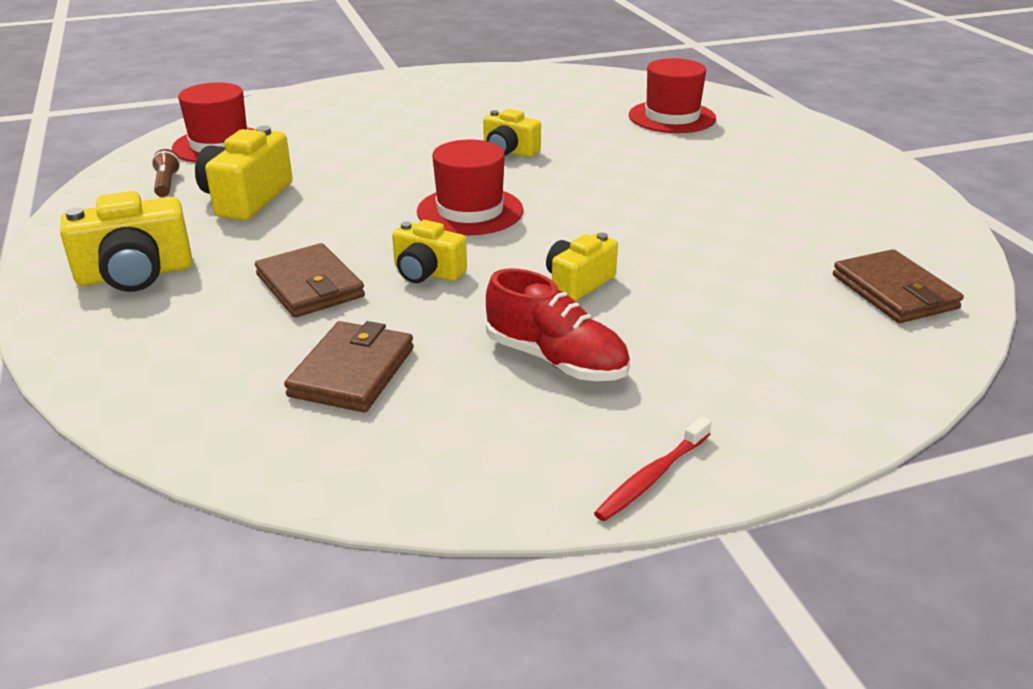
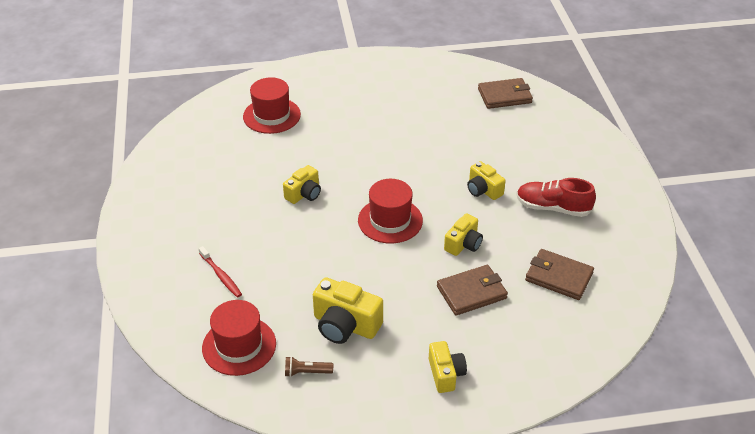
camera: 80 degrees left, 10 degrees up
yellow camera [60,191,192,292] -> yellow camera [429,341,467,393], size x0.64
red shoe [486,268,630,381] -> red shoe turned 120 degrees counterclockwise [516,178,596,217]
red toothbrush [594,417,711,521] -> red toothbrush moved to [199,246,242,298]

